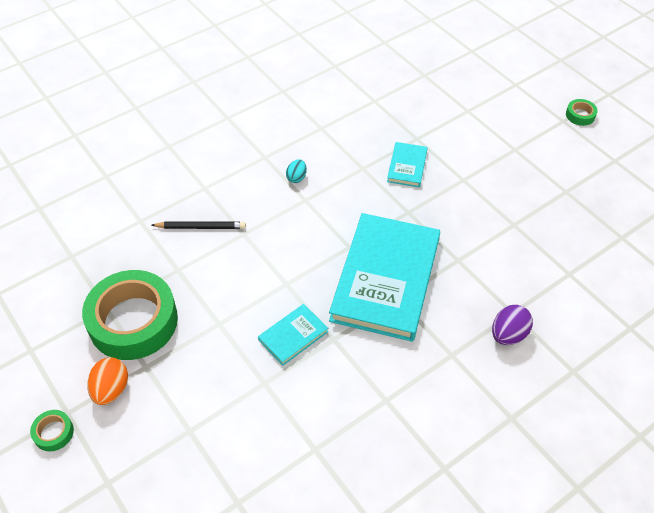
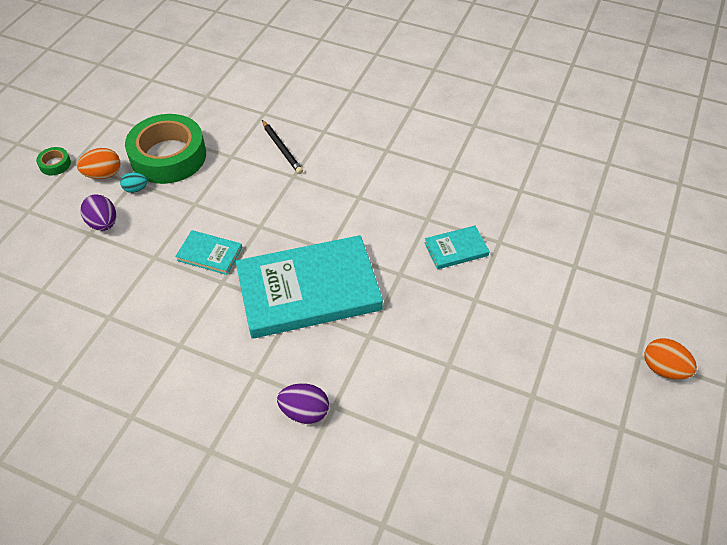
camera: 60 degrees right, 0 degrees up
turquoise egg [286,159,307,183] -> turquoise egg moved to [120,172,148,193]
green tape [566,99,598,126] -> orange egg [644,338,697,380]
none -> purple egg [80,194,116,231]

